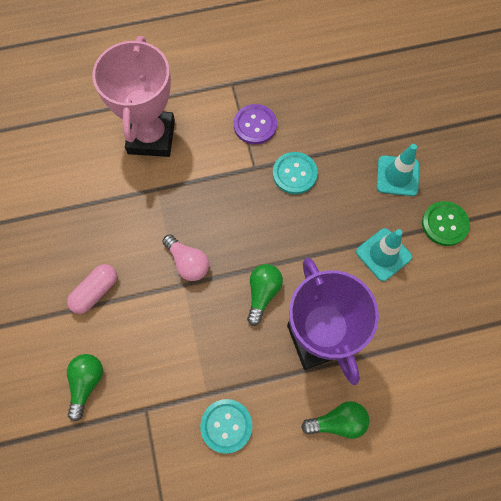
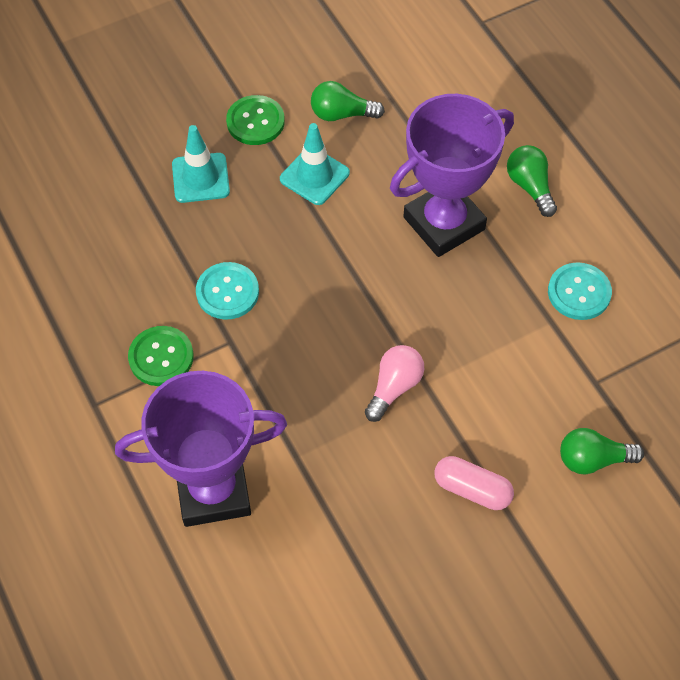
camera: 105 degrees left, 10 degrees down
pink trophy [92,36,175,157] -> purple trophy [115,371,287,527]
purple button [234,104,277,145] -> green button [128,326,193,386]
green light bulb [247,264,283,326] -> green light bulb moved to [311,81,385,121]

